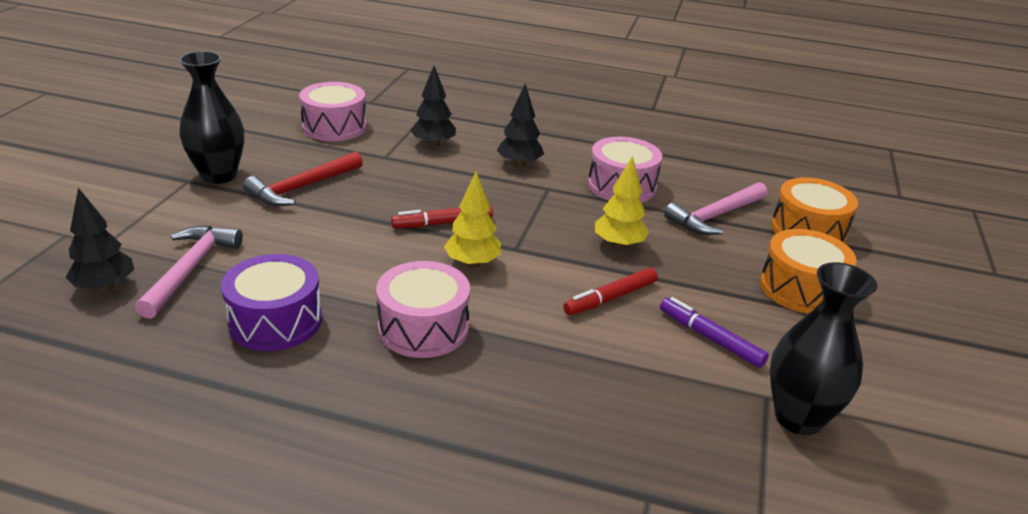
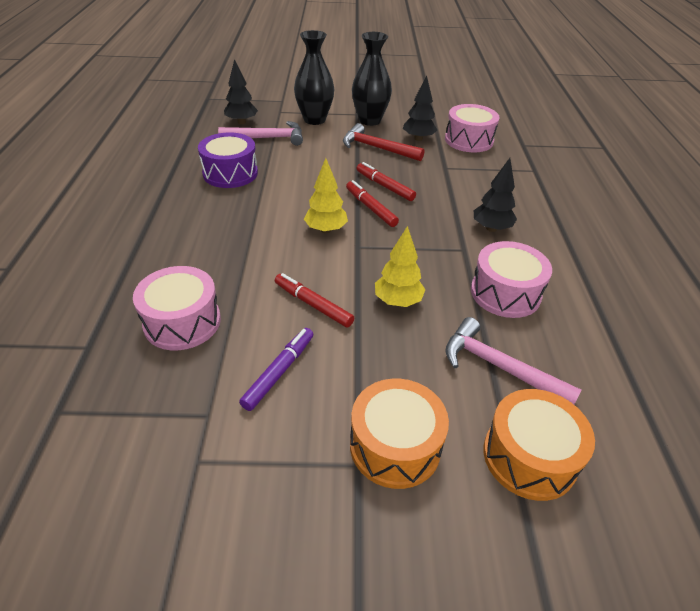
camera: 75 degrees right, 10 degrees up
pink drum [376,261,470,358] -> pink drum moved to [133,266,221,350]
black tree [411,66,456,147] -> black tree moved to [403,75,437,141]
black vase [770,262,877,435] -> black vase moved to [294,30,334,125]
none -> red marker [356,162,416,201]

